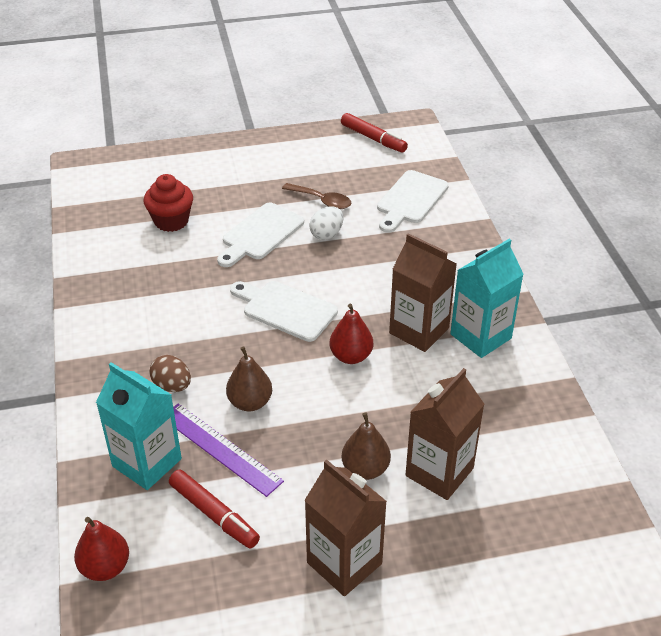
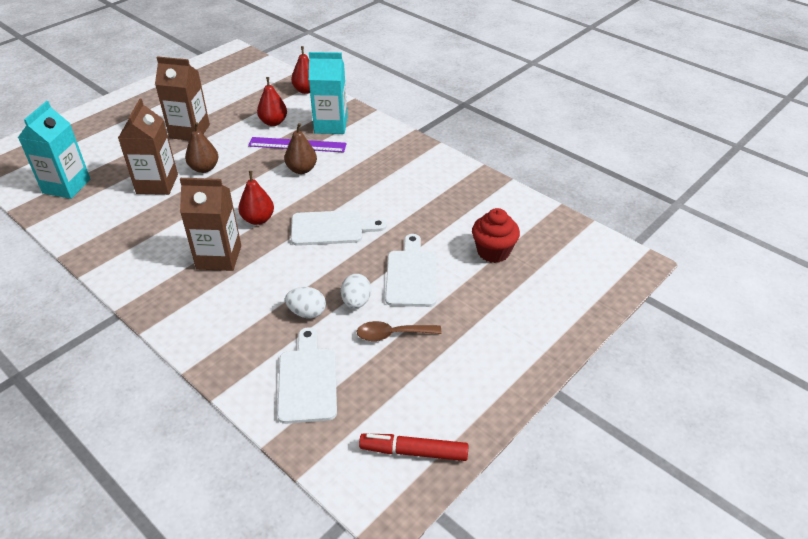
camera: 145 degrees right, 0 degrees up
brown egg [149,355,191,392] -> none
red marker [169,469,260,549] -> red pear [257,77,287,126]
turquoise carton [450,239,524,358] -> turquoise carton moved to [18,101,90,199]
none -> white egg [285,287,326,318]

